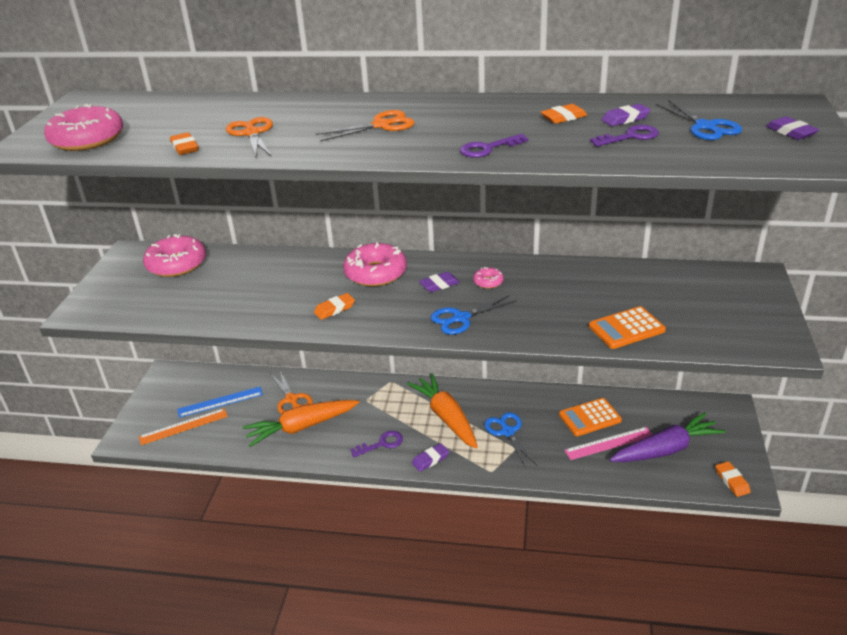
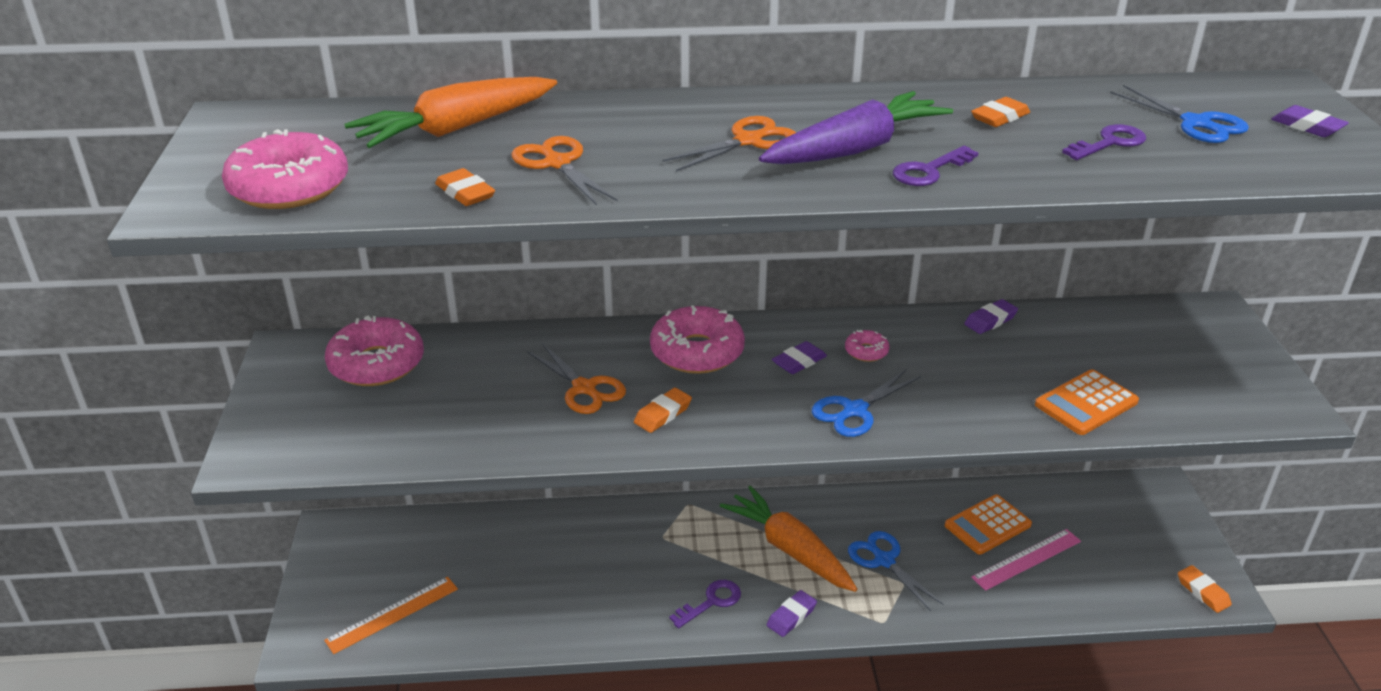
camera: 15 degrees left, 0 degrees up
blue ruler [177,387,263,418] -> none
orange carrot [242,400,359,447] -> orange carrot moved to [344,77,557,148]
orange scissors [270,370,313,414] -> orange scissors moved to [527,343,626,414]
purple eraser [602,104,651,126] -> purple eraser moved to [964,299,1018,334]
purple carrot [609,412,726,462] -> purple carrot moved to [759,91,953,164]

